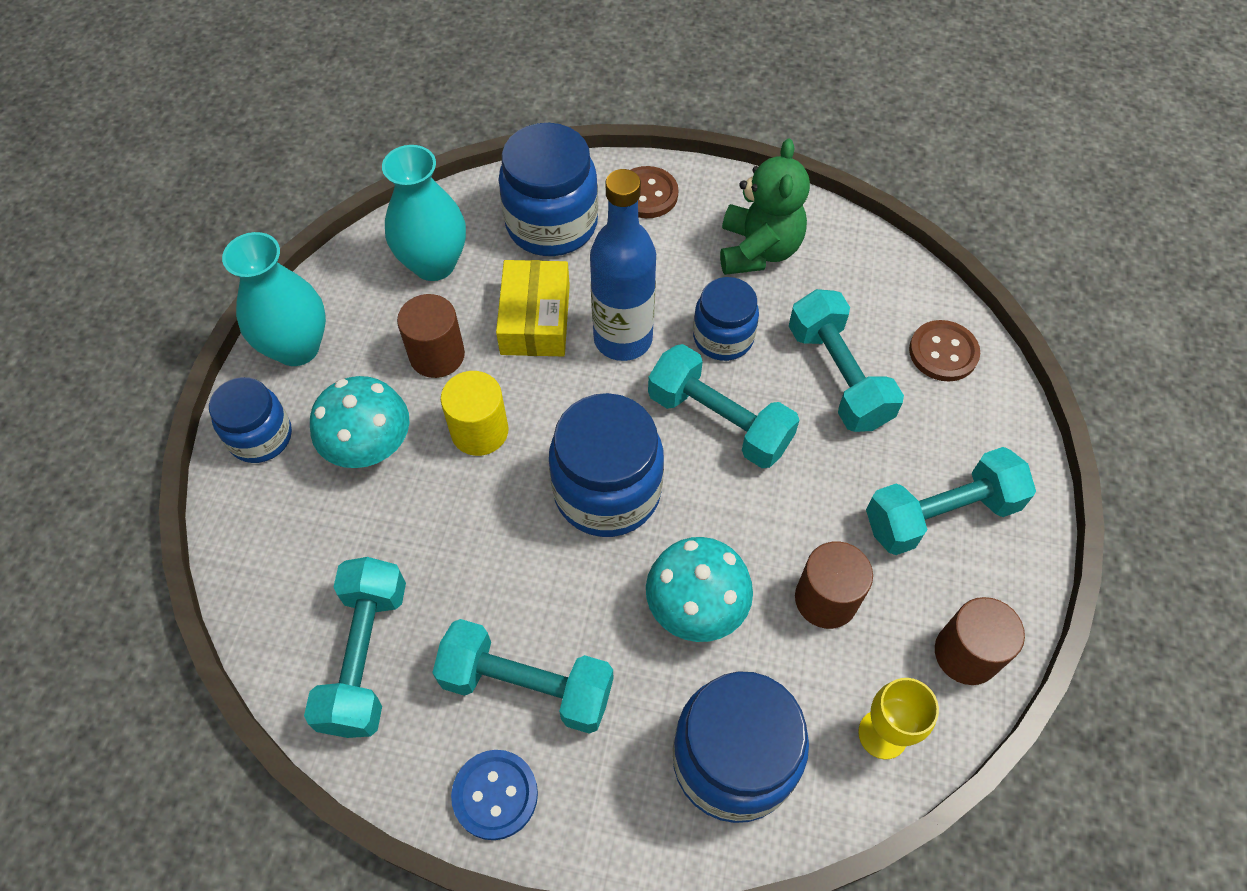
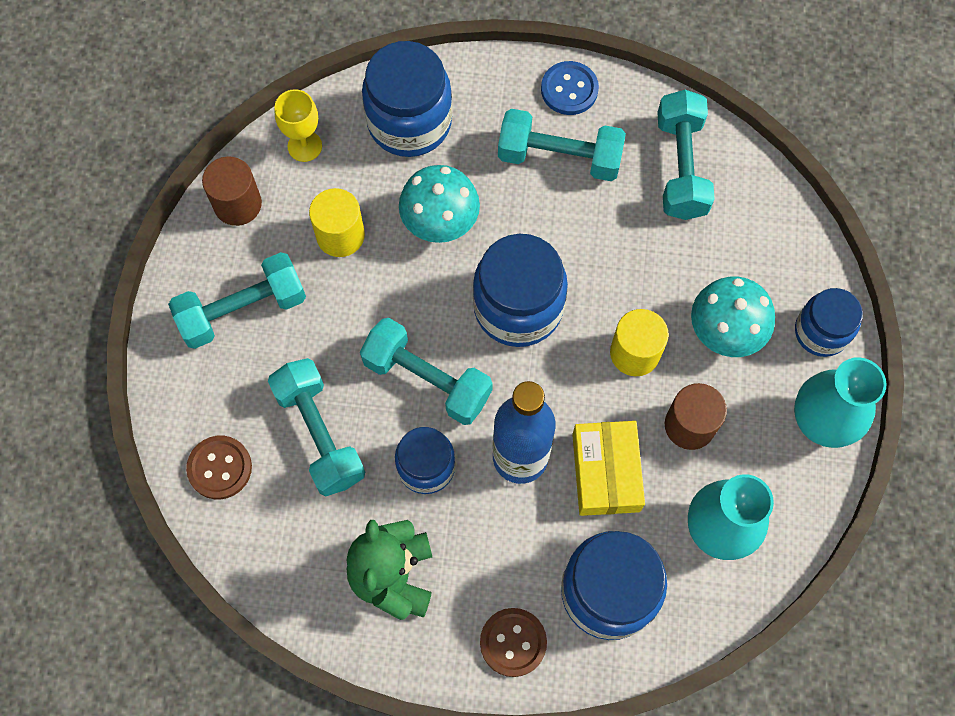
camera: 175 degrees right, 10 degrees up
brown cylinder [795,542,873,629] -> yellow cylinder [309,188,365,257]

